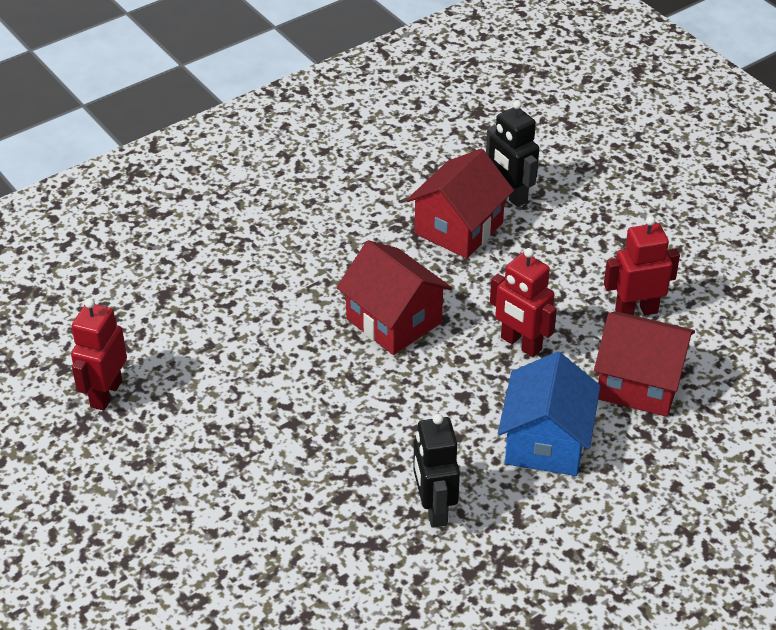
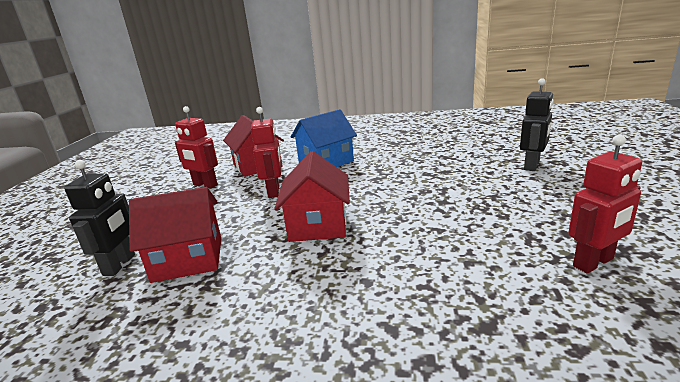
camera: 135 degrees left, 20 degrees down
black robot [413,414,460,528] -> black robot moved to [520,78,554,171]

